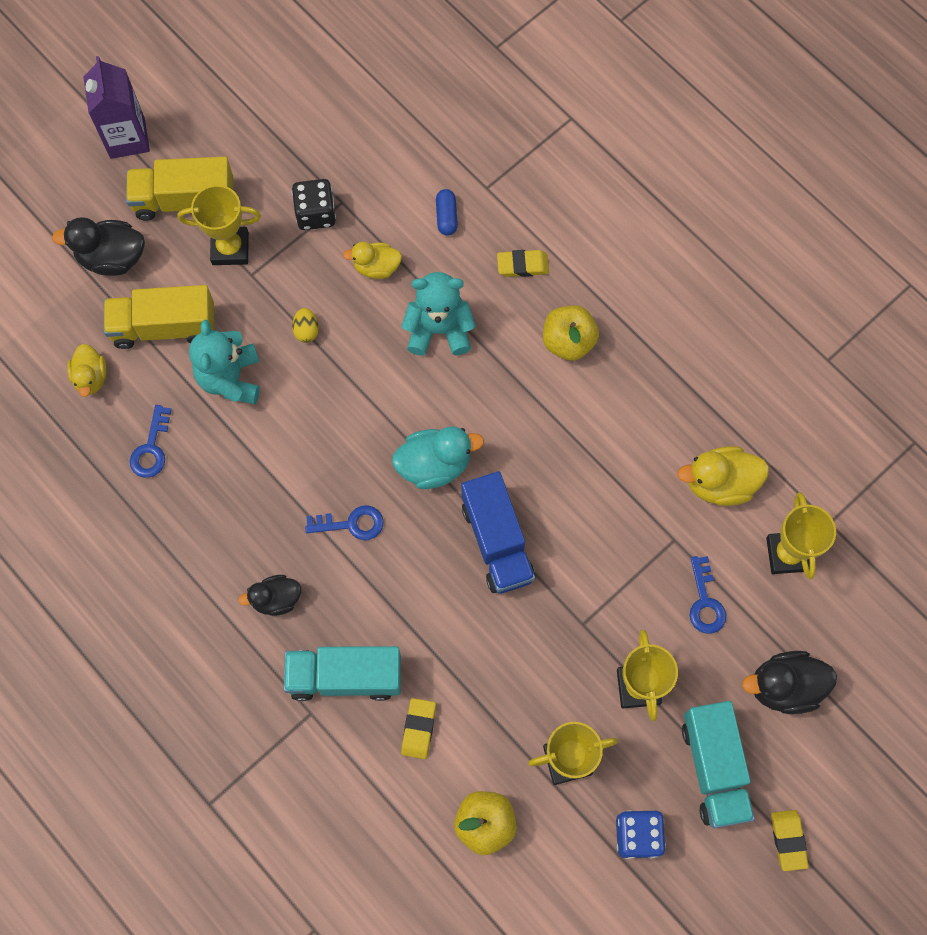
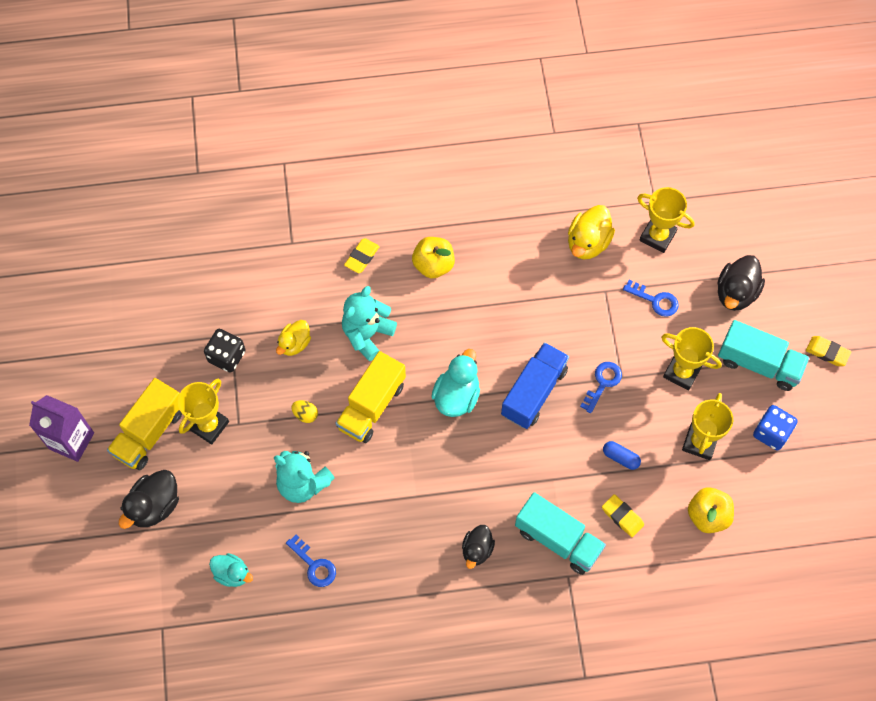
camera: 55 degrees left, 5 degrees down
yellow duck [67,344,107,397] -> turquoise duck [209,553,253,587]
yellow truck [104,285,215,349] -> yellow truck moved to [336,351,406,443]
turquoise truck [284,646,401,701] -> turquoise truck turned 90 degrees counterclockwise [515,492,606,575]
blue key [305,505,384,540] -> blue key moved to [580,362,622,413]
blue capsule [436,189,458,236] -> blue capsule moved to [603,441,641,470]
blue truck [461,471,535,594] -> blue truck turned 75 degrees counterclockwise [501,342,569,429]

